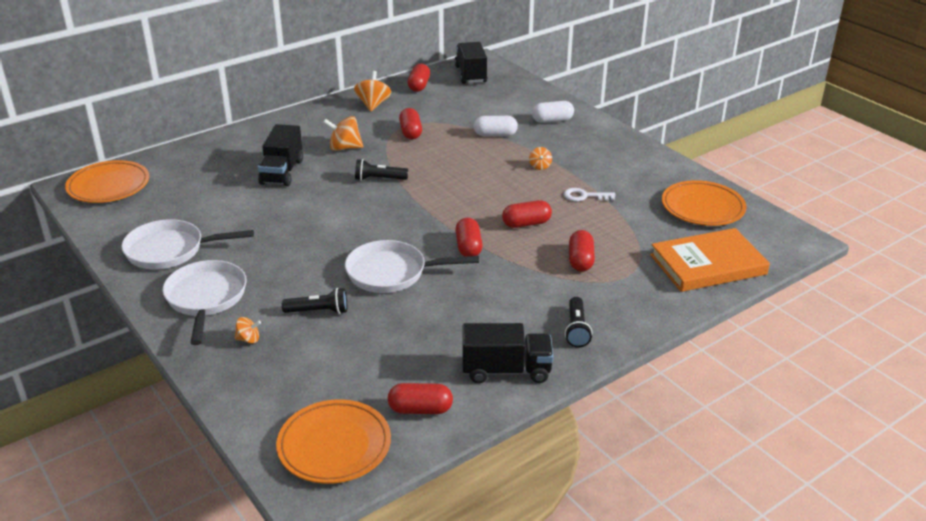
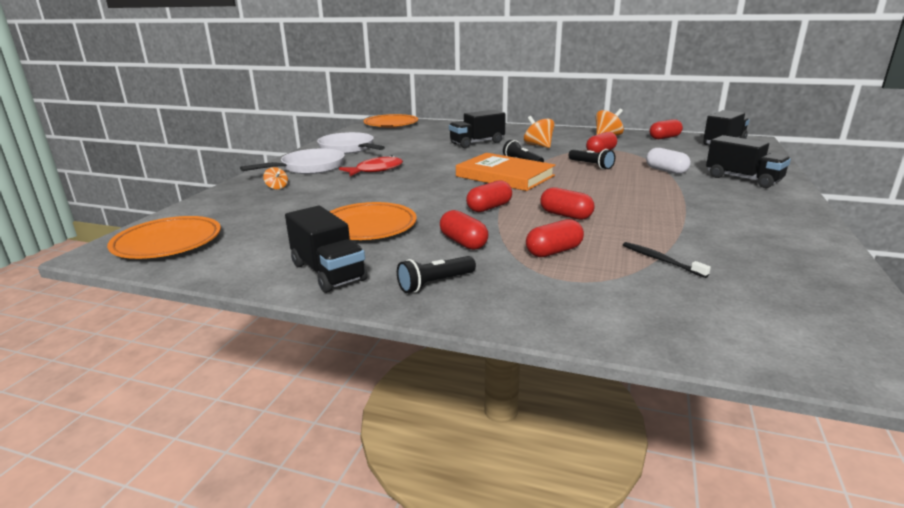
camera: 55 degrees right, 10 degrees down
black flashlight [282,288,347,314] -> black flashlight moved to [568,149,615,169]
white pan [345,240,479,293] -> none
red capsule [388,383,453,414] -> red capsule moved to [440,210,489,250]
orange spinning top [529,147,552,170] -> none
white capsule [532,101,574,123] -> black truck [706,135,791,188]
white key [564,188,616,201] -> none
orange book [650,228,770,292] -> orange book moved to [456,153,555,191]
orange plate [662,180,746,226] -> orange plate moved to [329,202,417,240]
none -> red fish [339,155,403,176]
none -> black toothbrush [623,242,711,278]

